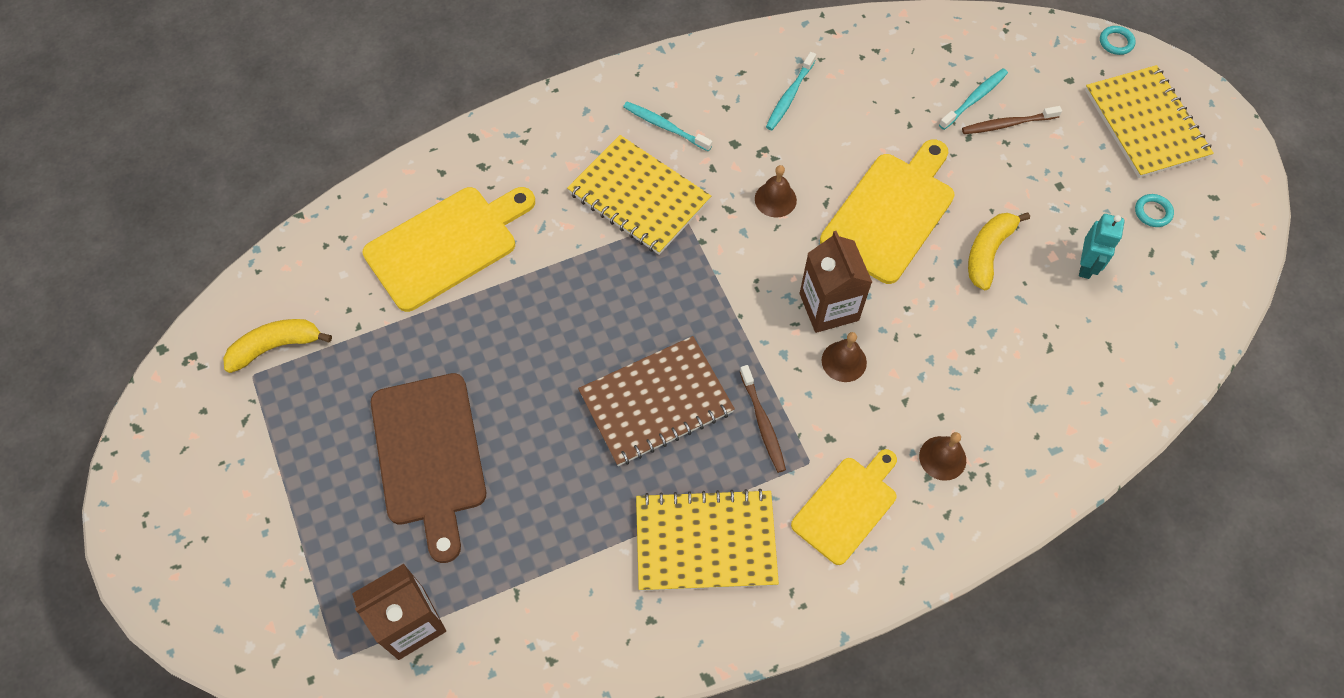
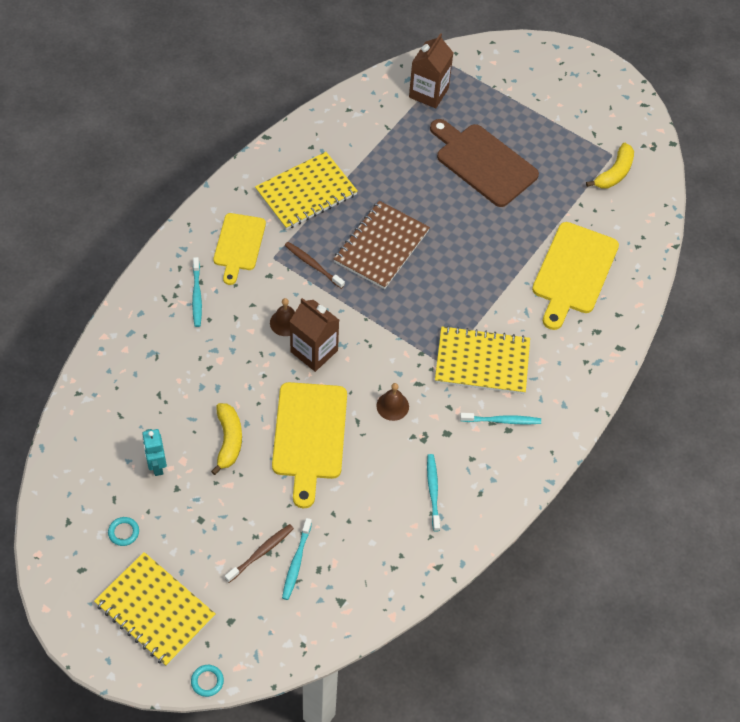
camera: 145 degrees right, 5 degrees down
brown bell [919,432,966,481] -> turquoise toothbrush [192,257,202,327]

